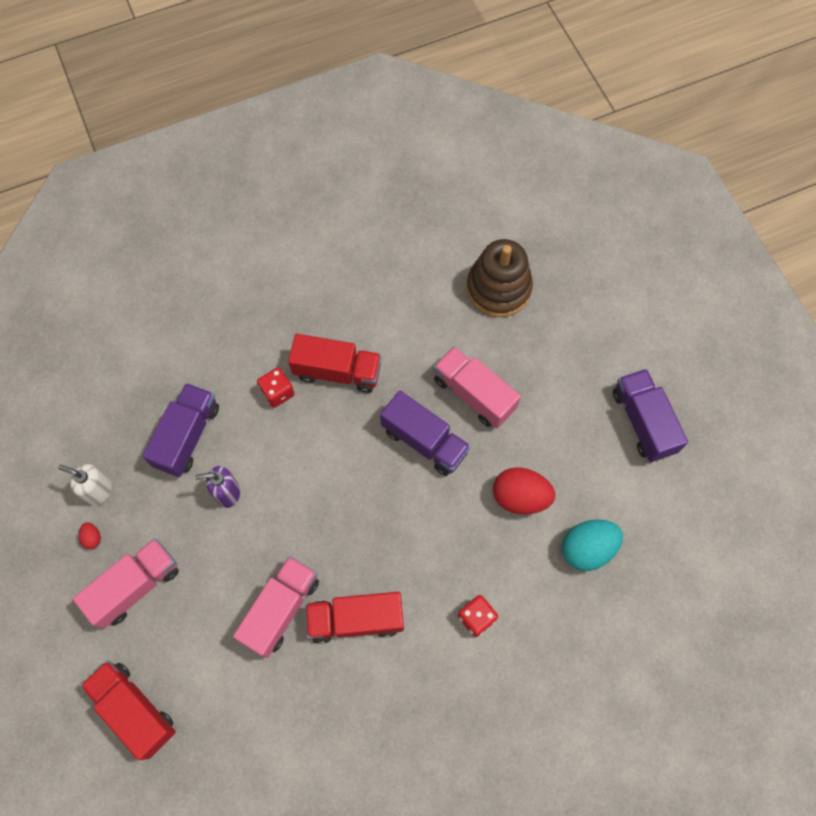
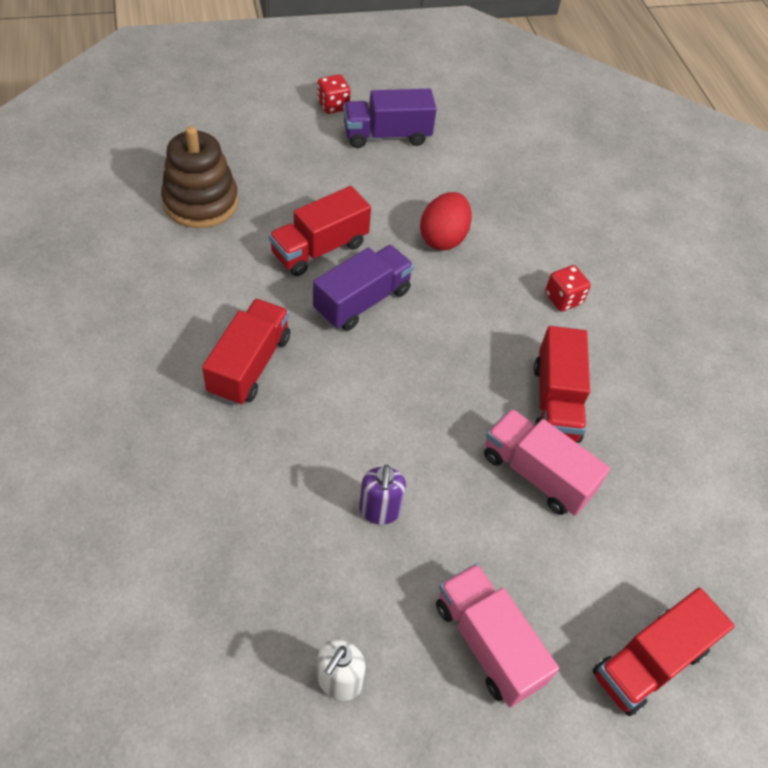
camera: 85 degrees left, 15 degrees down
red egg [79,522,101,549] -> none
purple truck [142,383,219,477] -> none
red dice [257,367,295,408] -> red dice moved to [317,74,350,114]
pink truck [433,346,521,429] -> red truck [269,186,371,276]
turquoise egg [562,520,623,571] -> none

